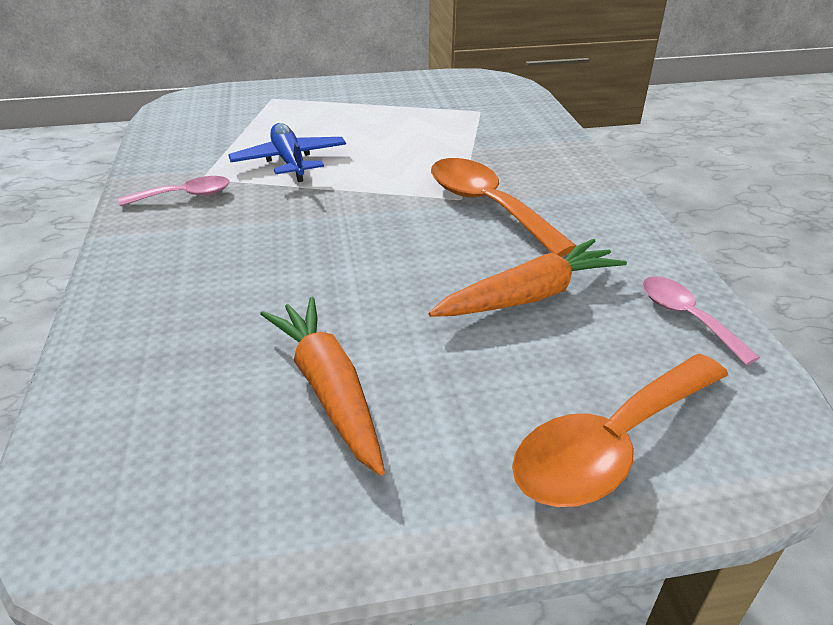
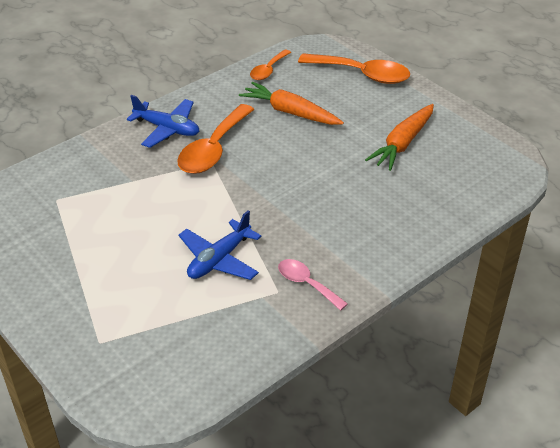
camera: 120 degrees left, 5 degrees up
pink spoon [642,276,760,365] -> orange spoon [250,49,291,80]
none -> blue plane [127,95,199,148]

